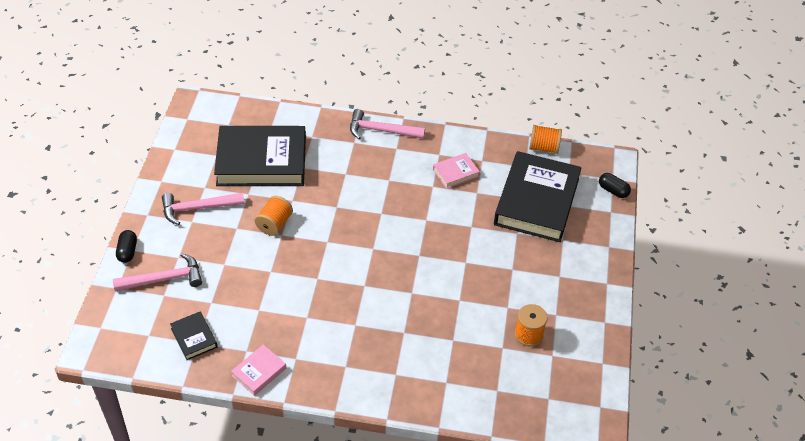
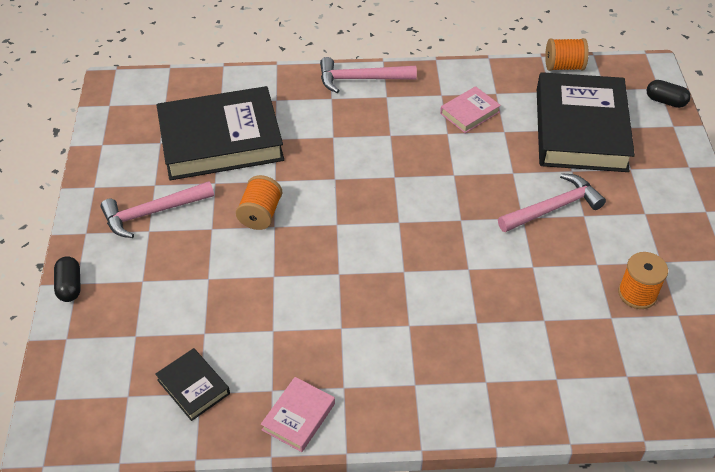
camera: 10 degrees left, 0 degrees up
pink hammer [113,253,202,291] -> pink hammer moved to [498,173,606,232]

